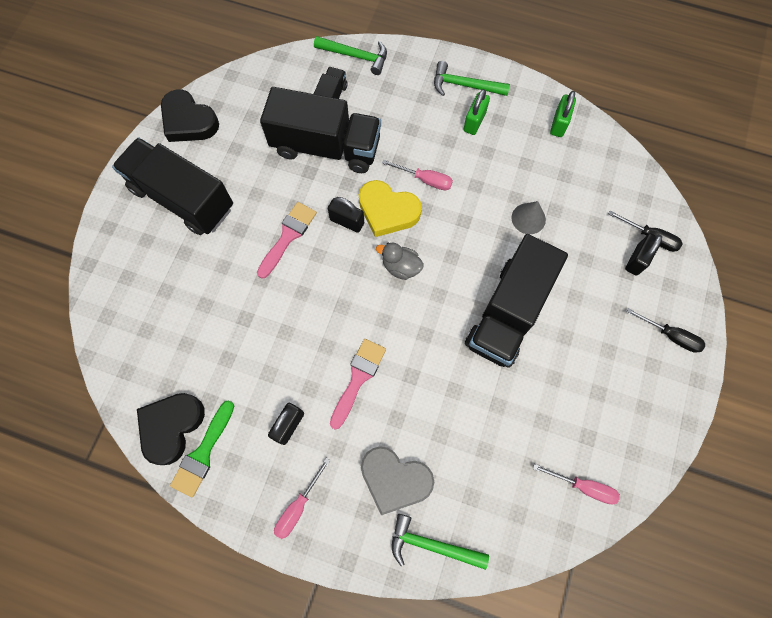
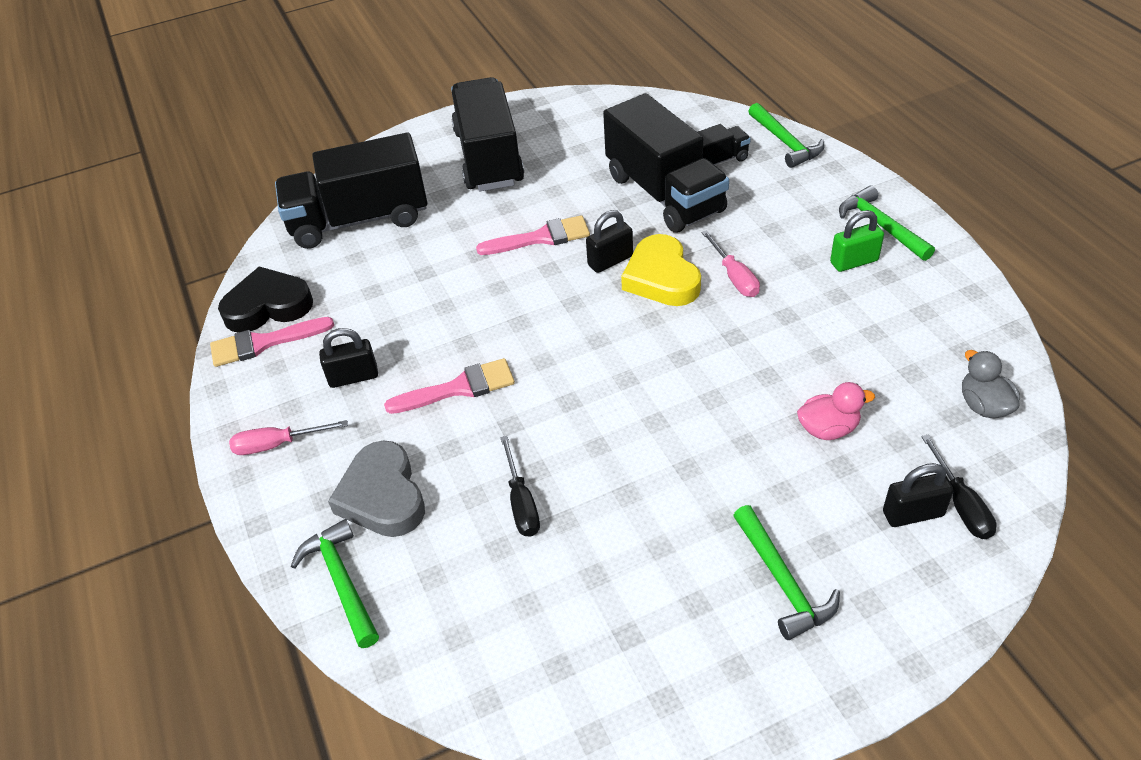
camera: 50 degrees right, 25 degrees down
black heart [161,89,219,142] -> none
green brush [170,400,234,497] -> pink brush [210,317,334,367]
black padlock [328,197,364,233] -> black padlock turned 75 degrees clockwise [586,210,633,273]
grey duck [376,243,424,280] -> grey duck moved to [962,350,1020,418]
black truck [465,234,568,368] -> black truck moved to [275,133,427,249]
grey cone [511,201,546,234] -> none
pink screwdriver [533,464,620,504] -> none
green padlock [550,91,576,137] -> none
black screwdriver [627,308,705,353] -> black screwdriver moved to [500,436,540,537]
none -> green hammer [733,505,840,640]
none -> pink duck [797,382,875,440]

